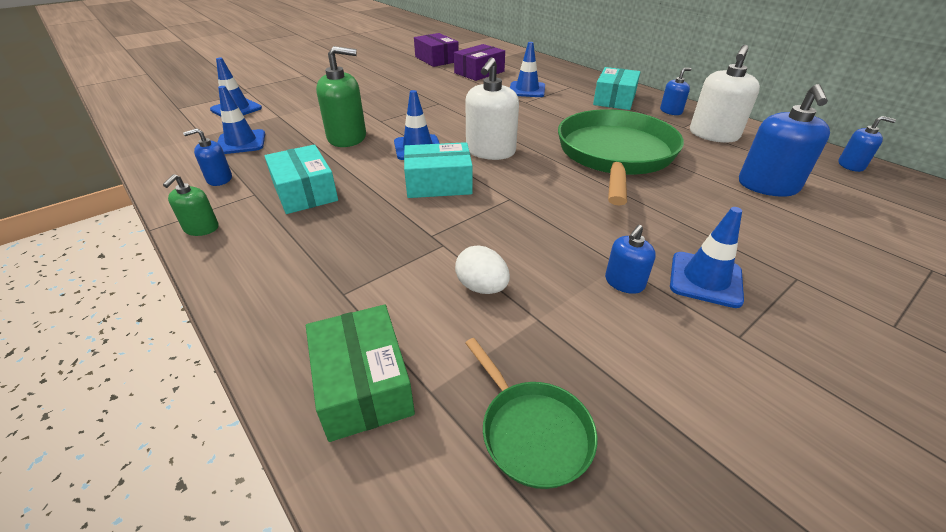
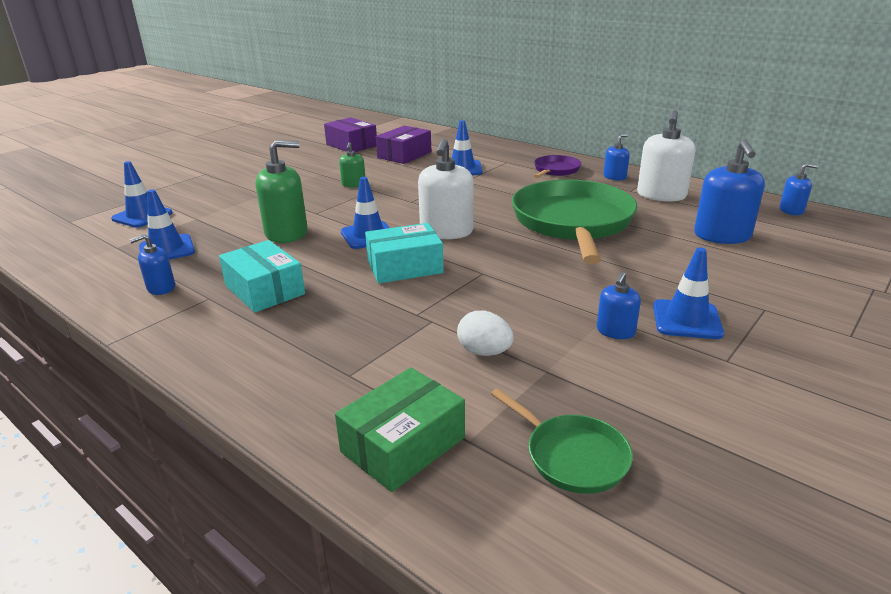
camera: 10 degrees left, 10 degrees down
green soap dispenser [163,174,219,236] -> green soap dispenser moved to [339,142,365,187]
green box [306,305,415,442] -> green box turned 75 degrees clockwise [335,367,465,492]
turquoise box [593,67,641,110] -> purple pan [534,155,581,178]

